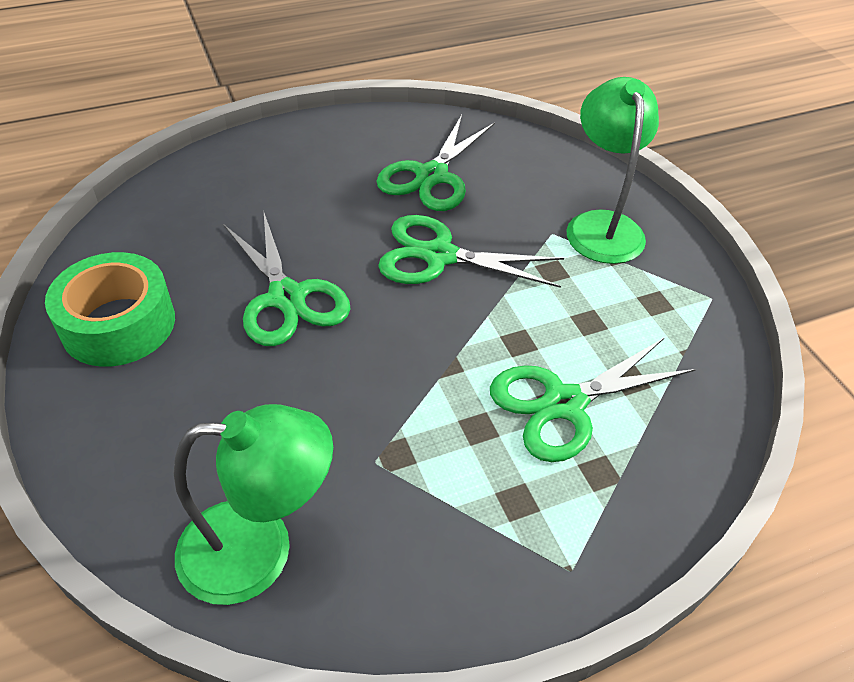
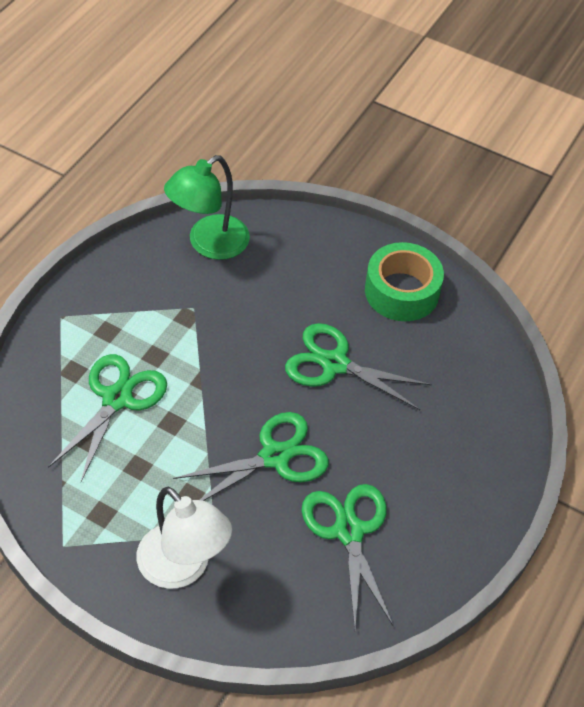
camera: 140 degrees right, 5 degrees up
green lamp [566,77,659,264] -> white lamp [137,487,232,589]

